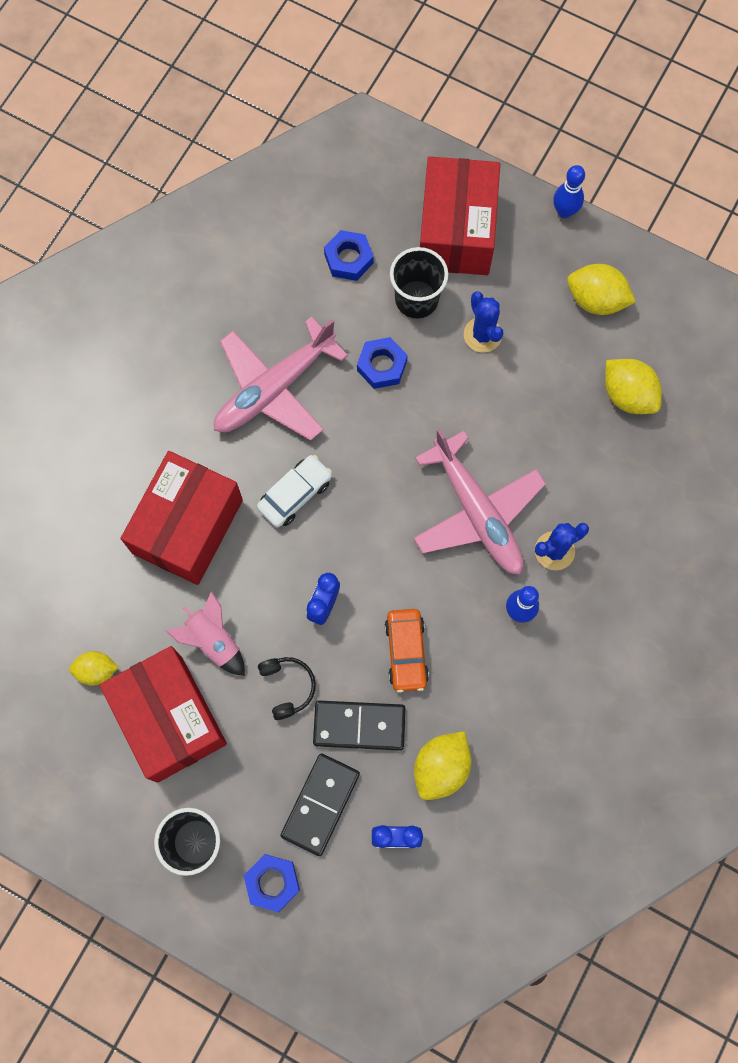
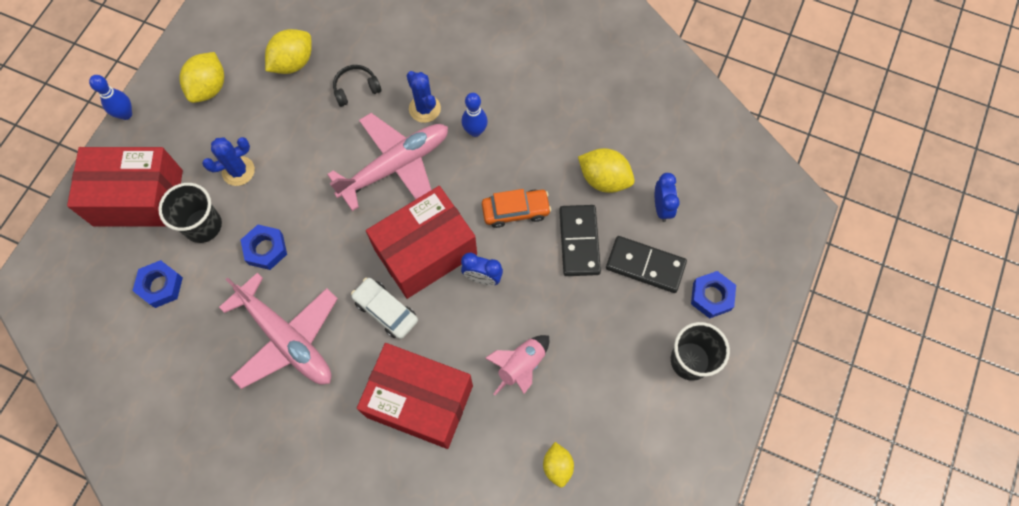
camera: 95 degrees left, 5 degrees down
red box [99,646,227,783] -> red box moved to [366,186,477,299]
black headphones [258,657,316,720] -> black headphones moved to [333,65,381,107]

